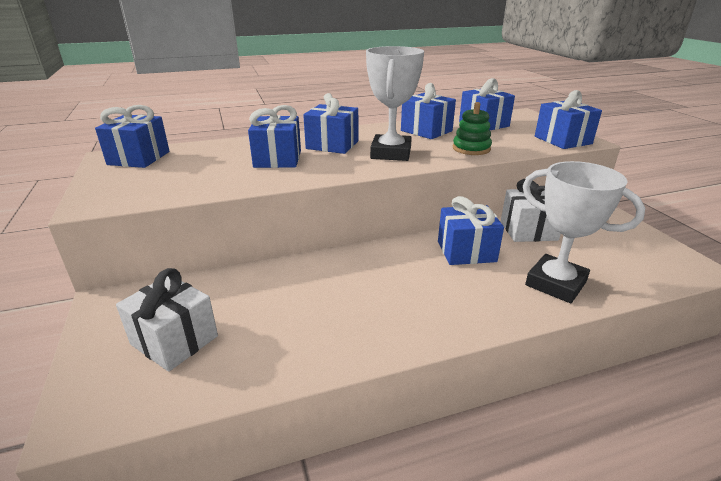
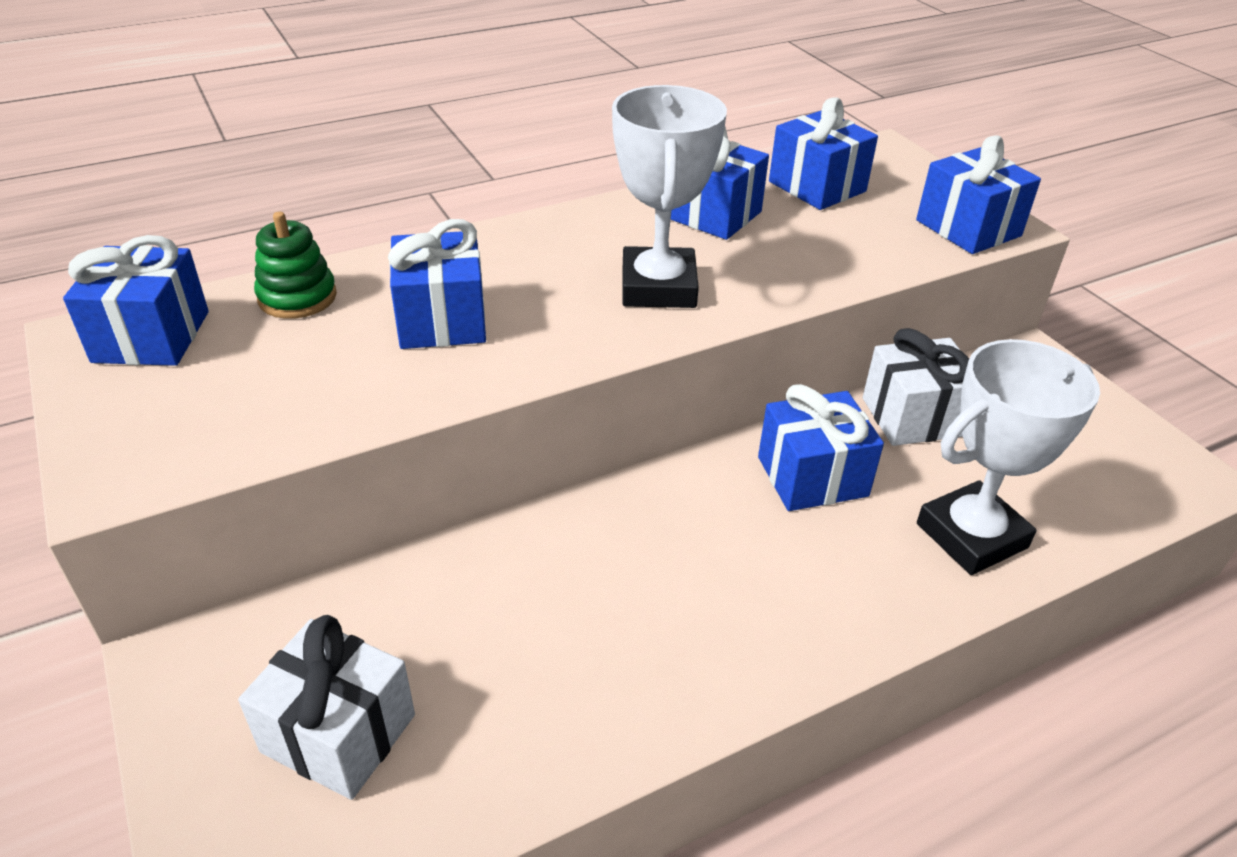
camera: 10 degrees left, 10 degrees up
blue gift [303,93,358,154] -> none
green stacking toy [453,102,492,155] -> green stacking toy moved to [254,212,337,319]
white trophy [523,161,645,303] -> white trophy turned 60 degrees counterclockwise [917,339,1100,575]

